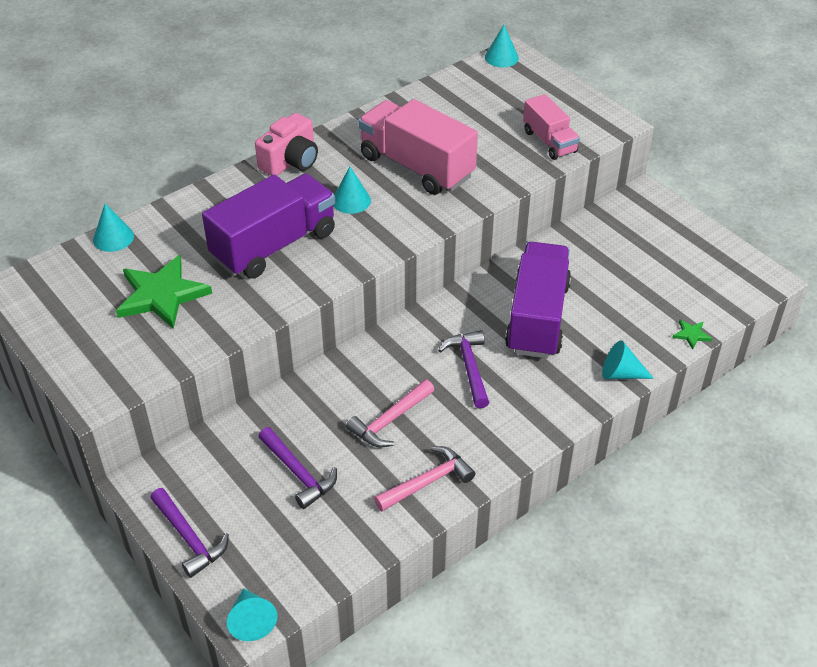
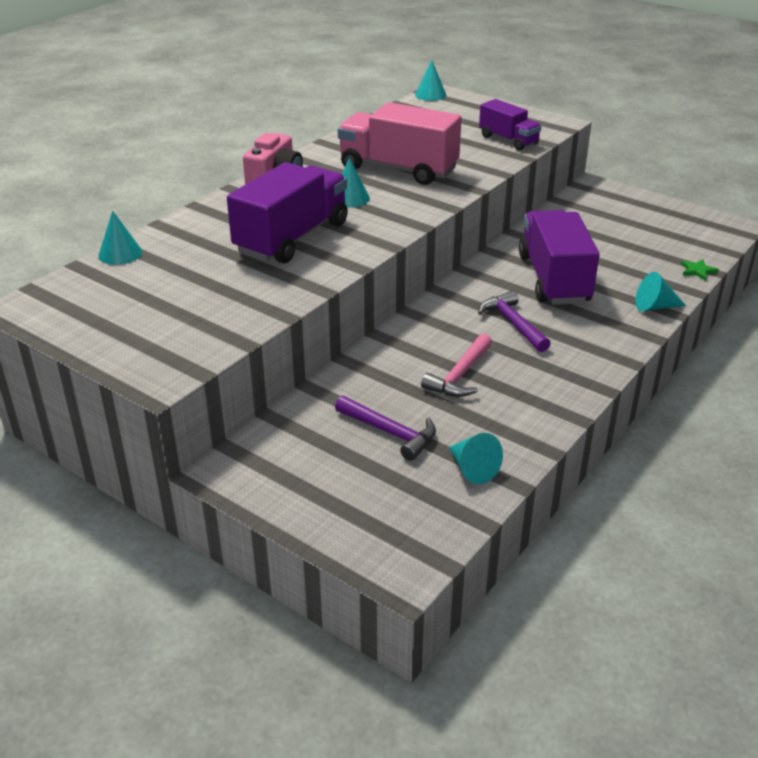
camera: 15 degrees left, 10 degrees down
green star [116,255,212,329] -> none
purple hammer [150,488,229,578] -> none
turquoise cone [227,588,277,641] -> turquoise cone moved to [449,433,503,484]
pink hammer [374,446,475,511] -> none
pink truck [523,94,580,160] -> purple truck [479,99,542,151]

